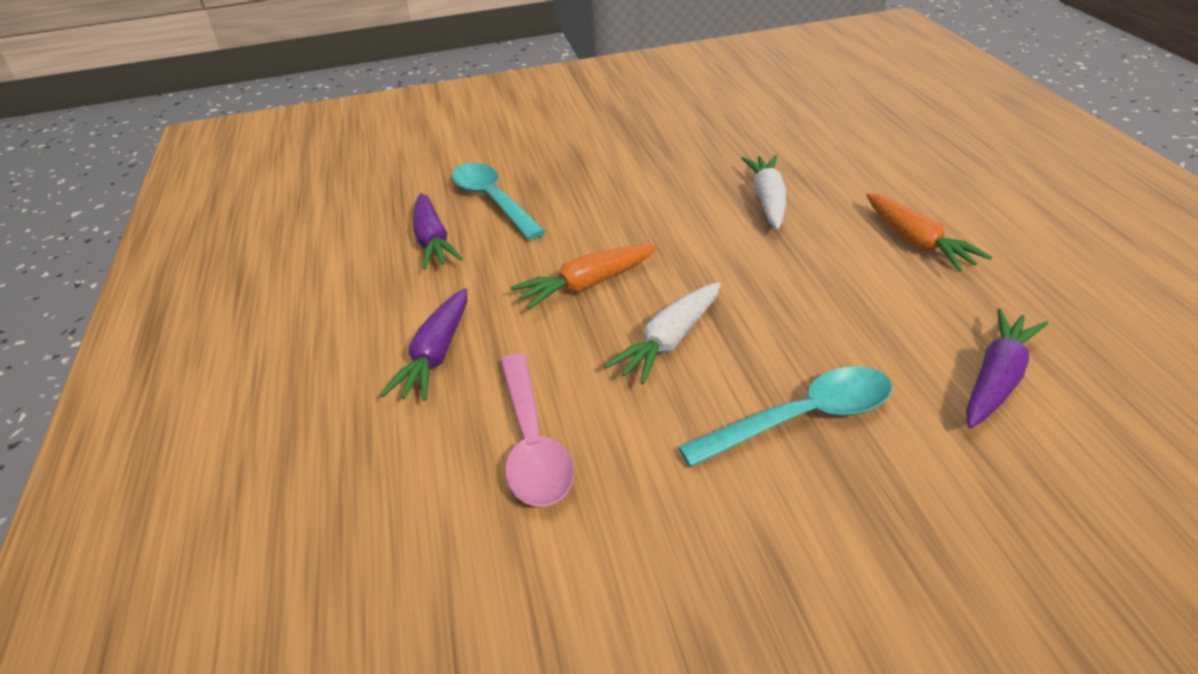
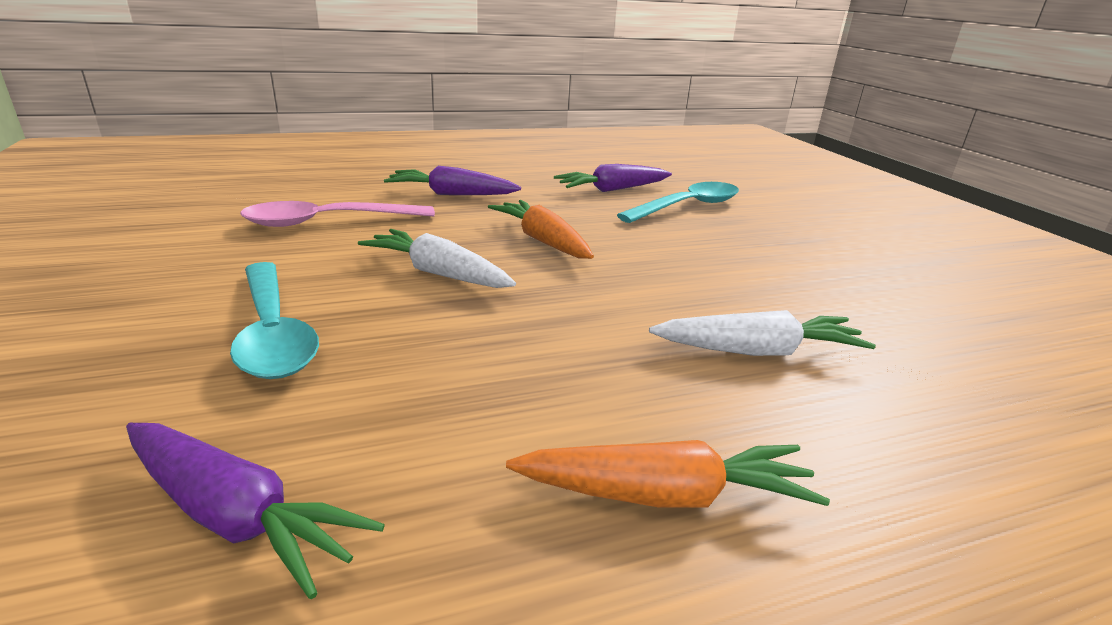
camera: 80 degrees right, 10 degrees down
orange carrot [866,193,992,272] -> orange carrot turned 150 degrees counterclockwise [506,440,830,508]

